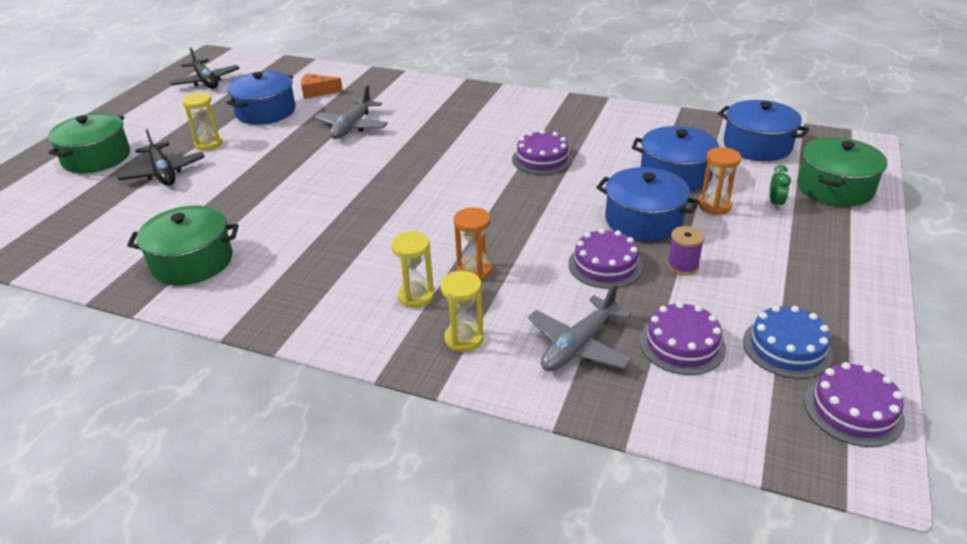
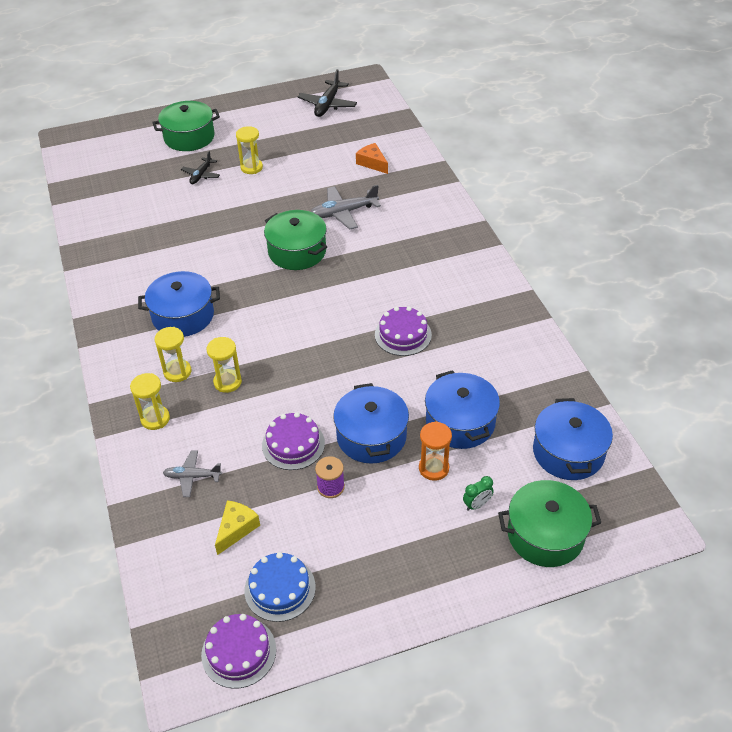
camera: 50 degrees right, 10 degrees up
black plane [116,129,205,186] -> black plane [181,151,220,184], size x0.63
green pot [127,206,238,285] -> green pot moved to [264,210,327,270]
blue pot [227,71,296,125] -> blue pot moved to [138,271,220,337]
orange hourglass [454,207,492,280] -> yellow hourglass [206,337,242,393]
grey plane [528,283,632,371] -> grey plane [163,451,222,497], size x0.63
purple cake [640,302,726,375] -> yellow cheese [215,500,260,555]

